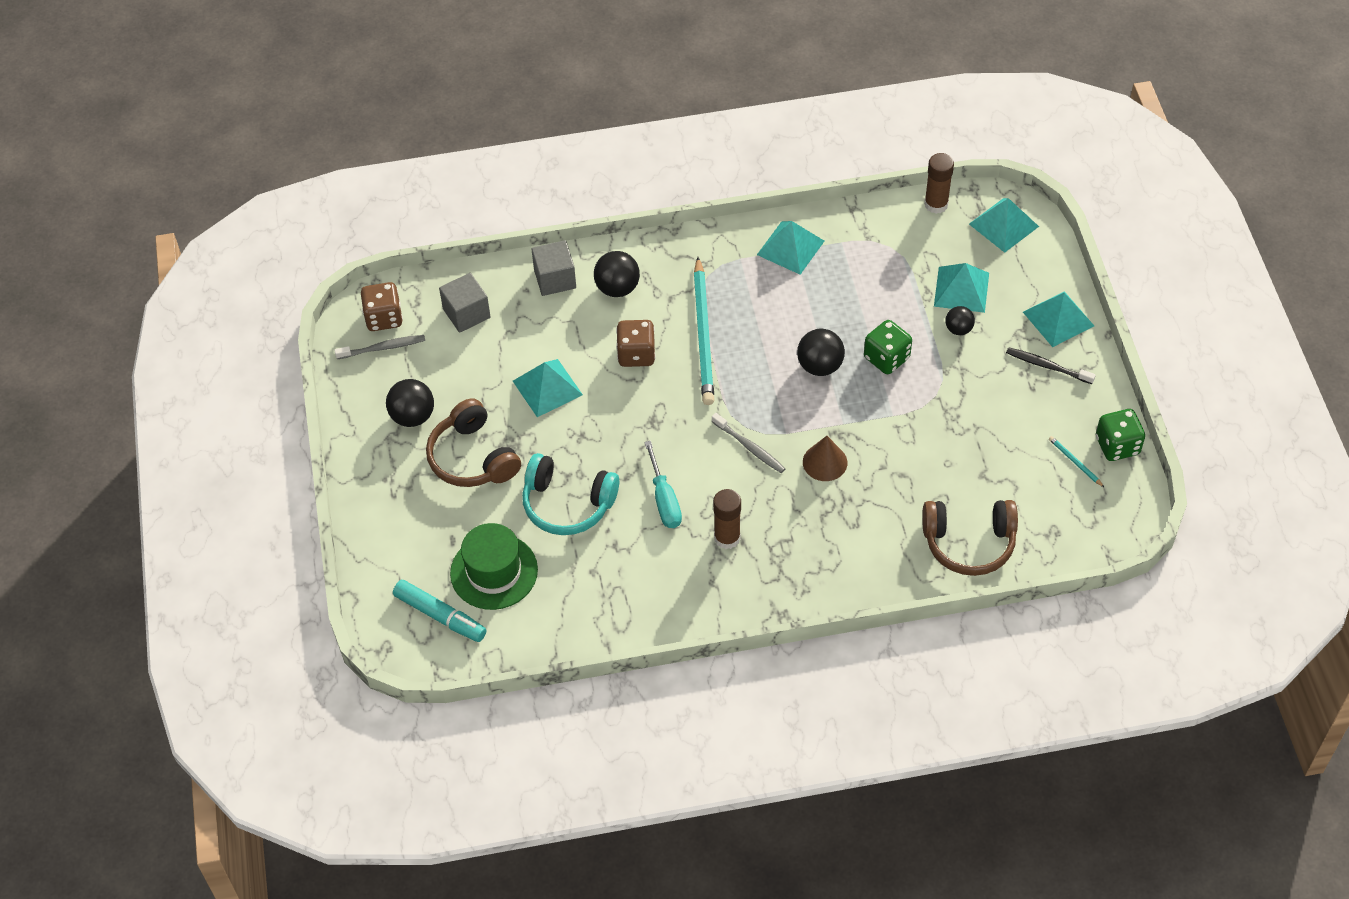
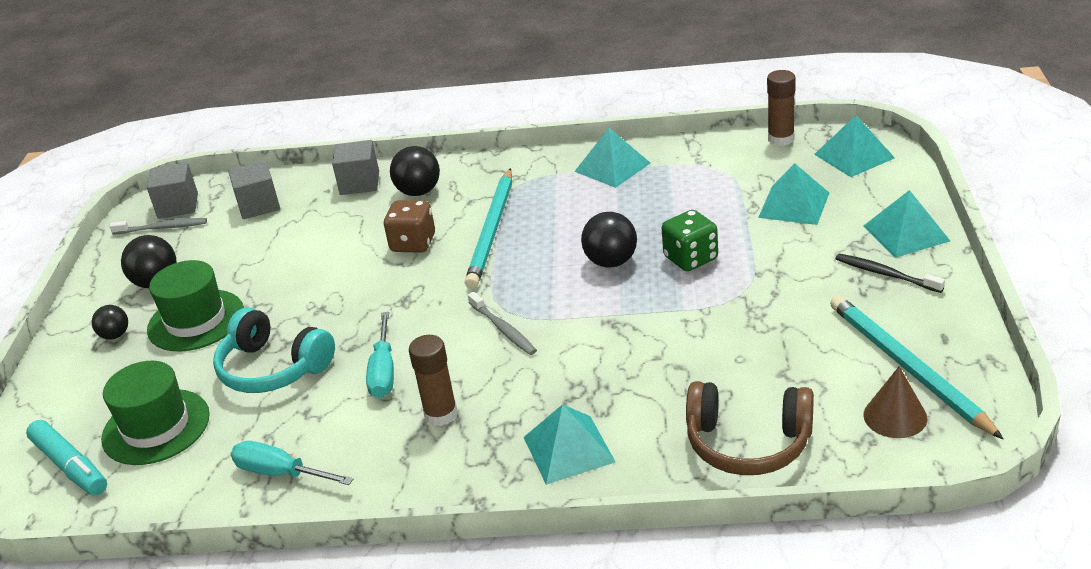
camera: 15 degrees right, 20 degrees down
brown dice [361,282,403,331] -> grey cube [147,162,198,219]
brown headphones [426,399,521,487] -> green hat [147,260,244,352]
turquoise pyramid [513,359,583,417] -> turquoise pyramid moved to [523,404,615,485]
brown cone [803,436,847,481] -> brown cone moved to [863,366,927,438]
black ball [945,306,975,335] -> black ball moved to [92,305,128,340]
turquoise pencil [1049,436,1105,488] -> turquoise pencil [830,295,1003,439], size x2.48
green dice [1096,409,1145,461] -> none
none -> turquoise screwdriver [231,441,353,485]

